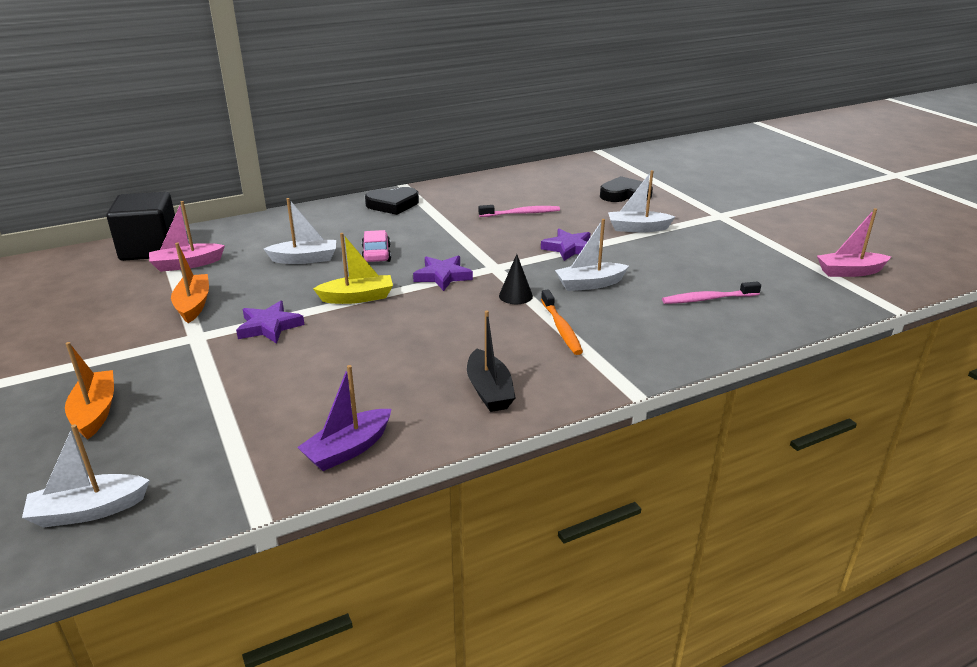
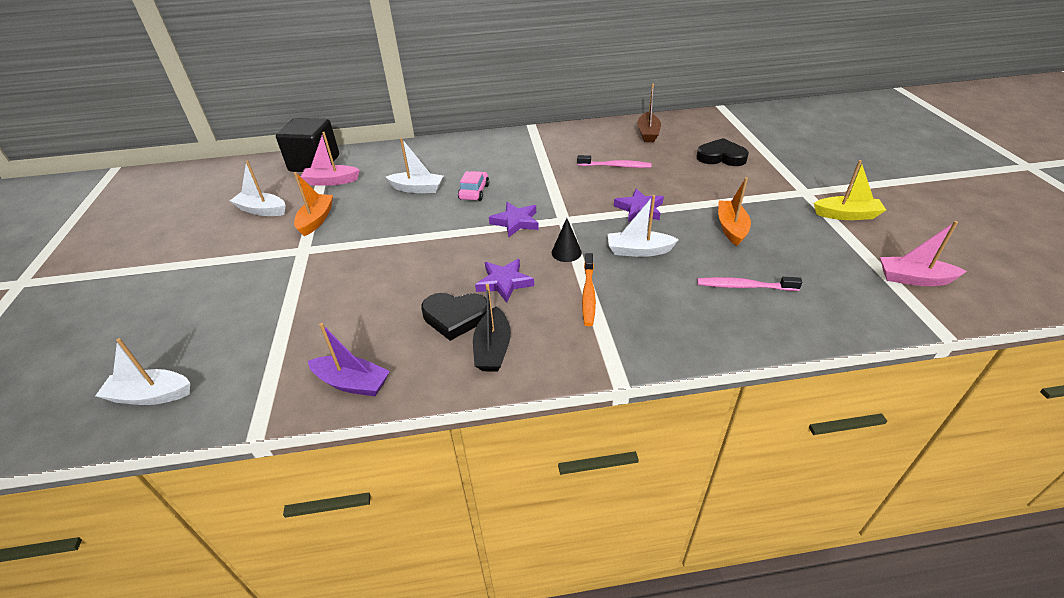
camera: 20 degrees right, 10 degrees up
orange boat [65,342,114,439] -> orange boat moved to [718,177,751,246]
purple star [236,301,304,344] -> purple star moved to [475,259,534,303]
purple boat [297,365,391,471] -> purple boat turned 135 degrees counterclockwise [308,323,390,396]
yellow boat [313,233,393,304] -> yellow boat moved to [814,160,886,220]
black heart [365,187,419,215] -> black heart moved to [421,293,487,341]
white boat [608,170,675,232] -> white boat moved to [230,160,285,216]
none -> brown boat [637,84,661,142]

